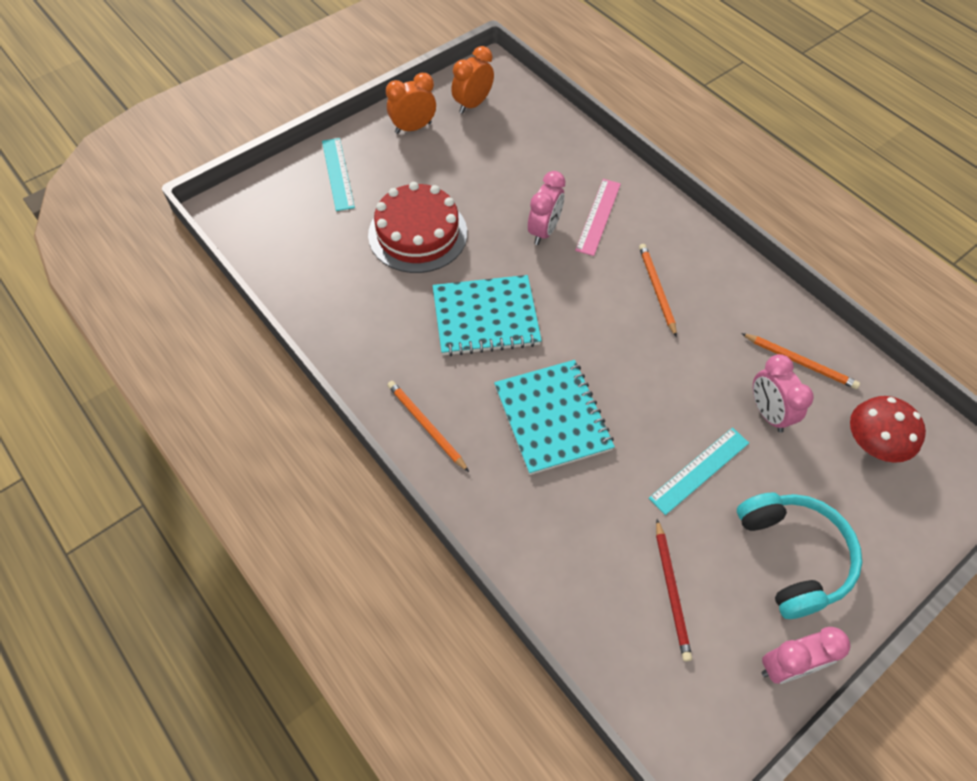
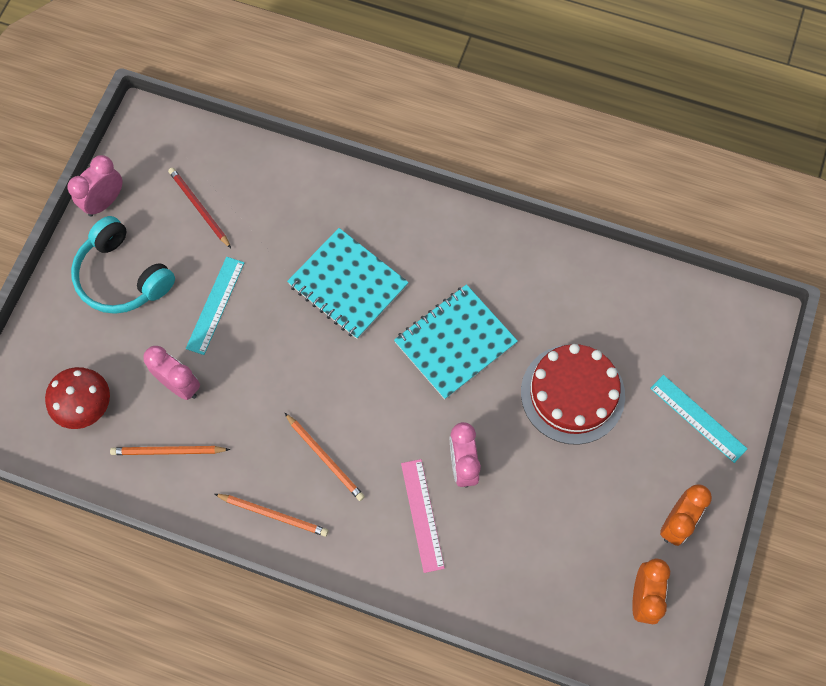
camera: 150 degrees right, 10 degrees up
orange pencil [387,381,469,472] -> orange pencil moved to [215,494,328,537]

